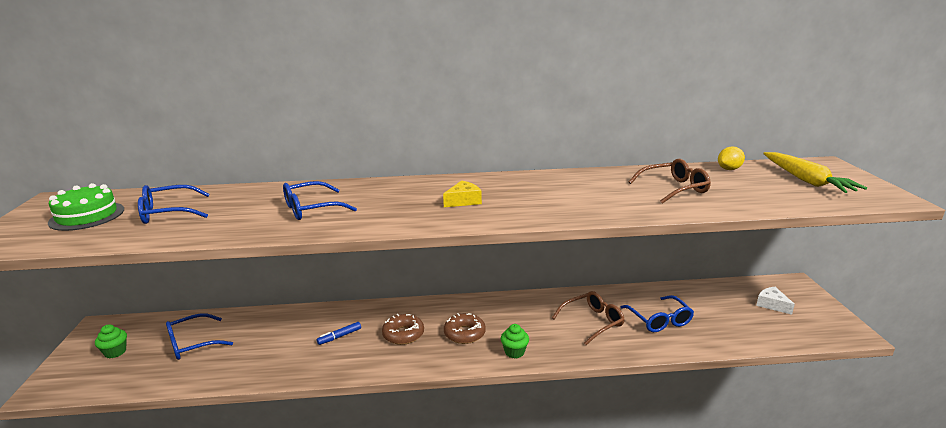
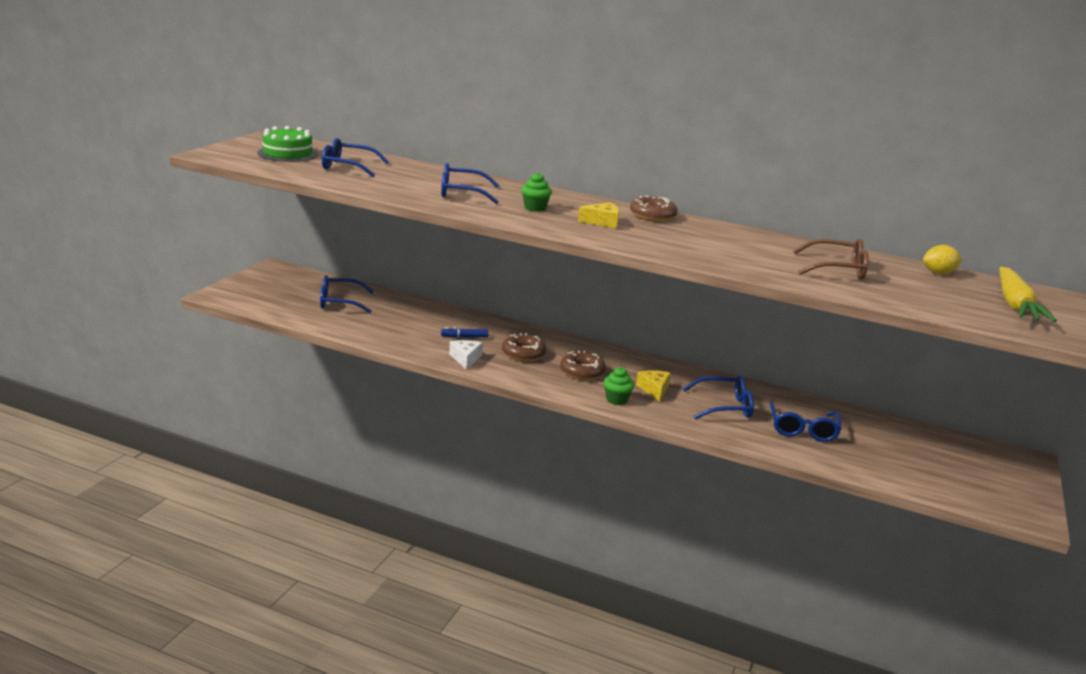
camera: 25 degrees right, 0 degrees up
green cupcake [95,324,127,358] -> green cupcake moved to [521,173,552,212]
brown glasses [552,291,625,345] -> blue glasses [683,376,754,419]
white cheese [756,287,795,315] -> white cheese moved to [449,340,483,370]
none -> brown donut [630,196,678,221]
none -> yellow cheese [636,370,671,401]

